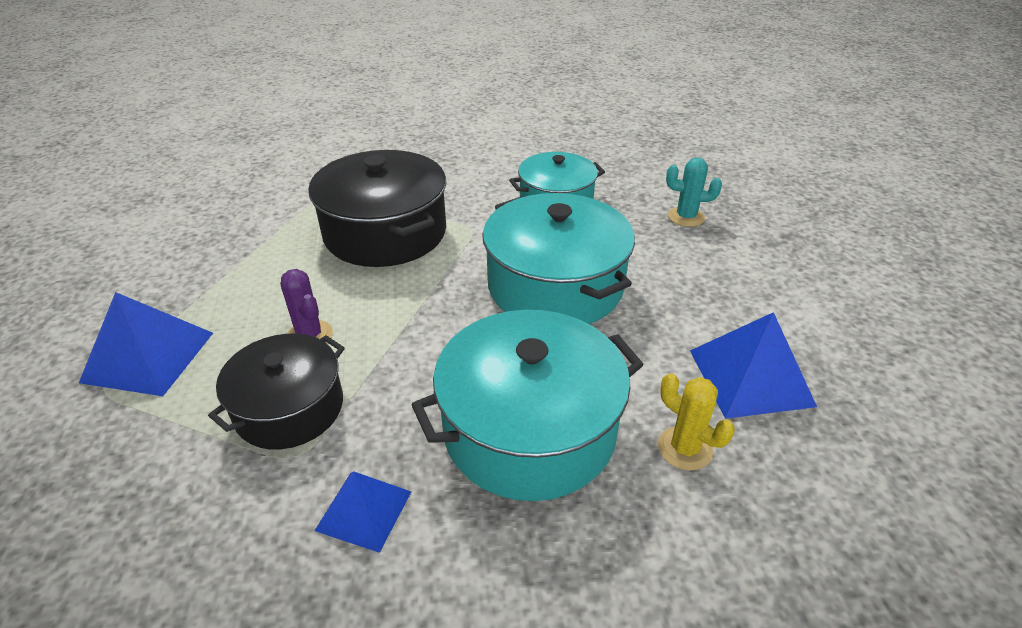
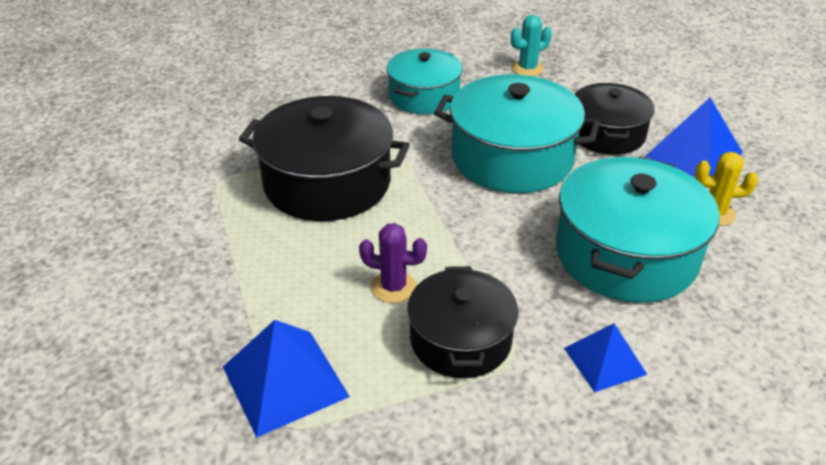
camera: 40 degrees left, 0 degrees up
none -> black pot [574,83,655,155]

